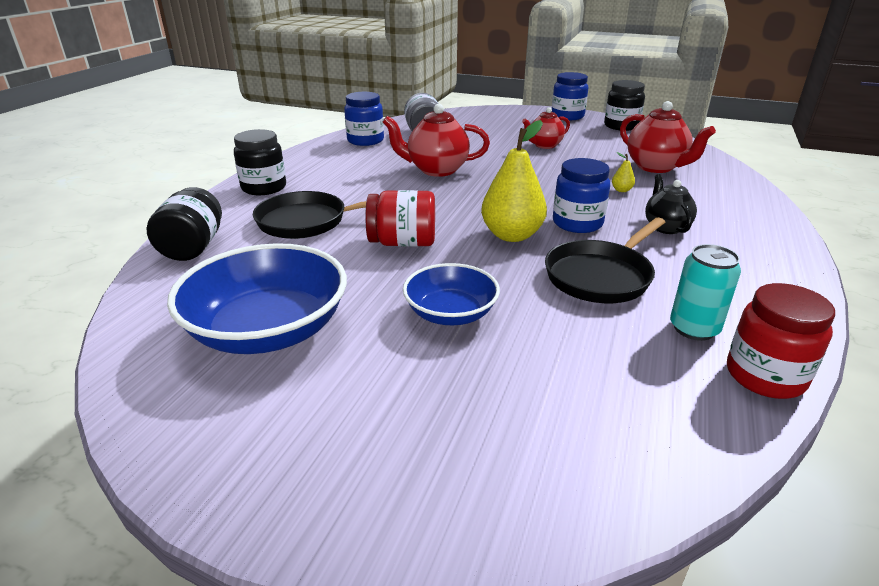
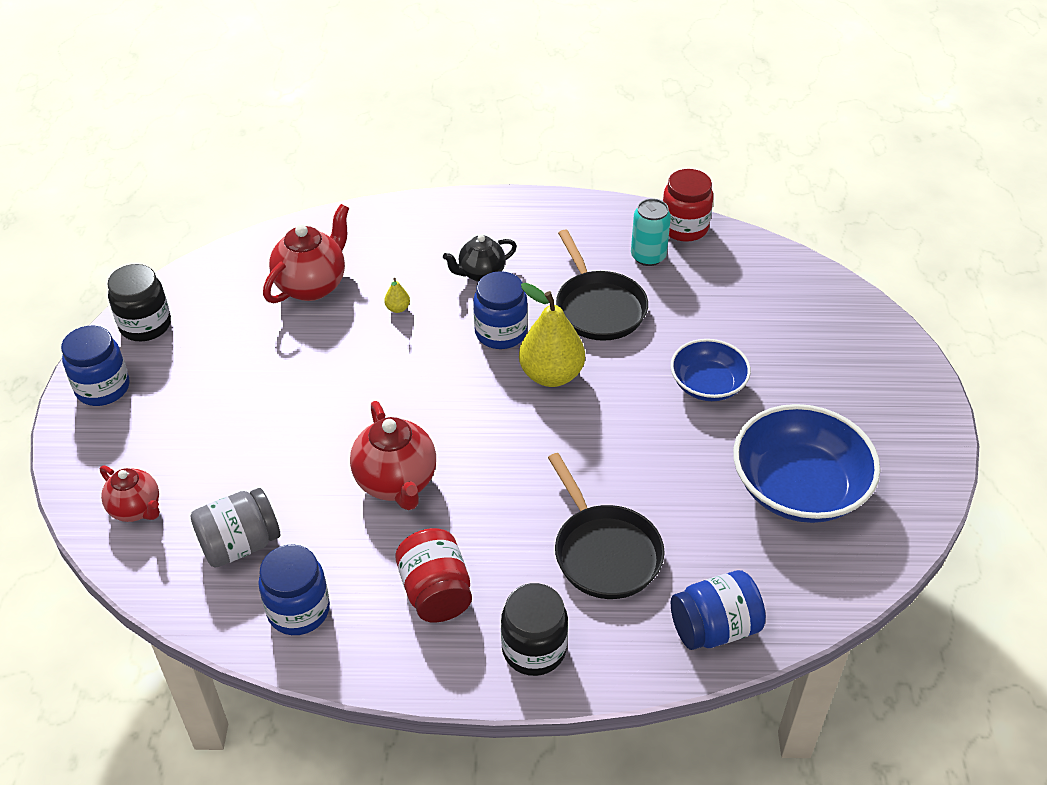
camera: 110 degrees left, 15 degrees up
black jar [147,187,222,261] -> blue jar [671,570,766,650]
red jar [365,190,435,247] -> red jar moved to [395,528,472,623]
red teapot [522,107,570,149] -> red teapot moved to [100,465,160,522]
black pan [545,217,665,303] -> black pan turned 45 degrees clockwise [556,230,648,341]

